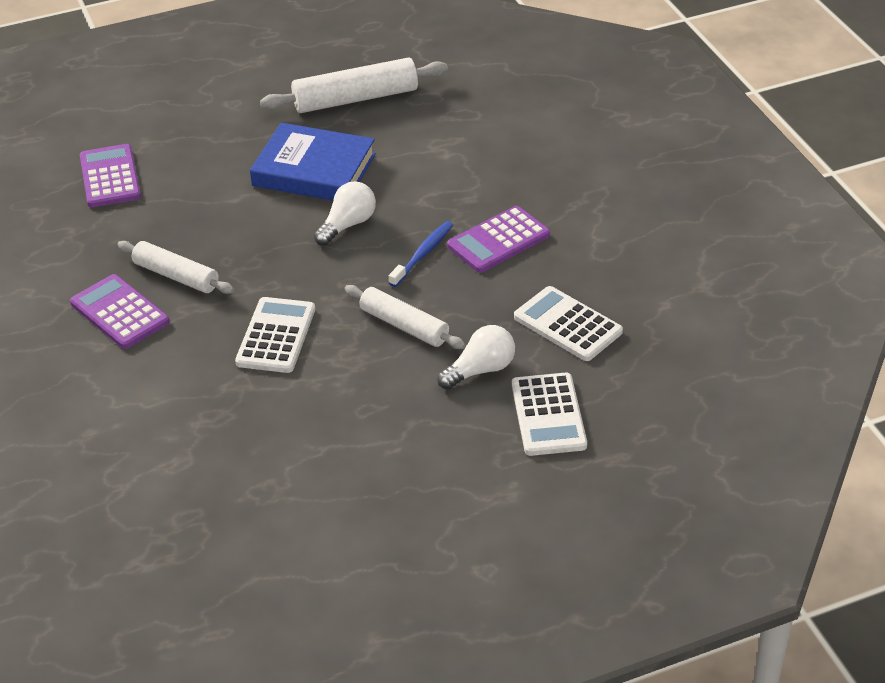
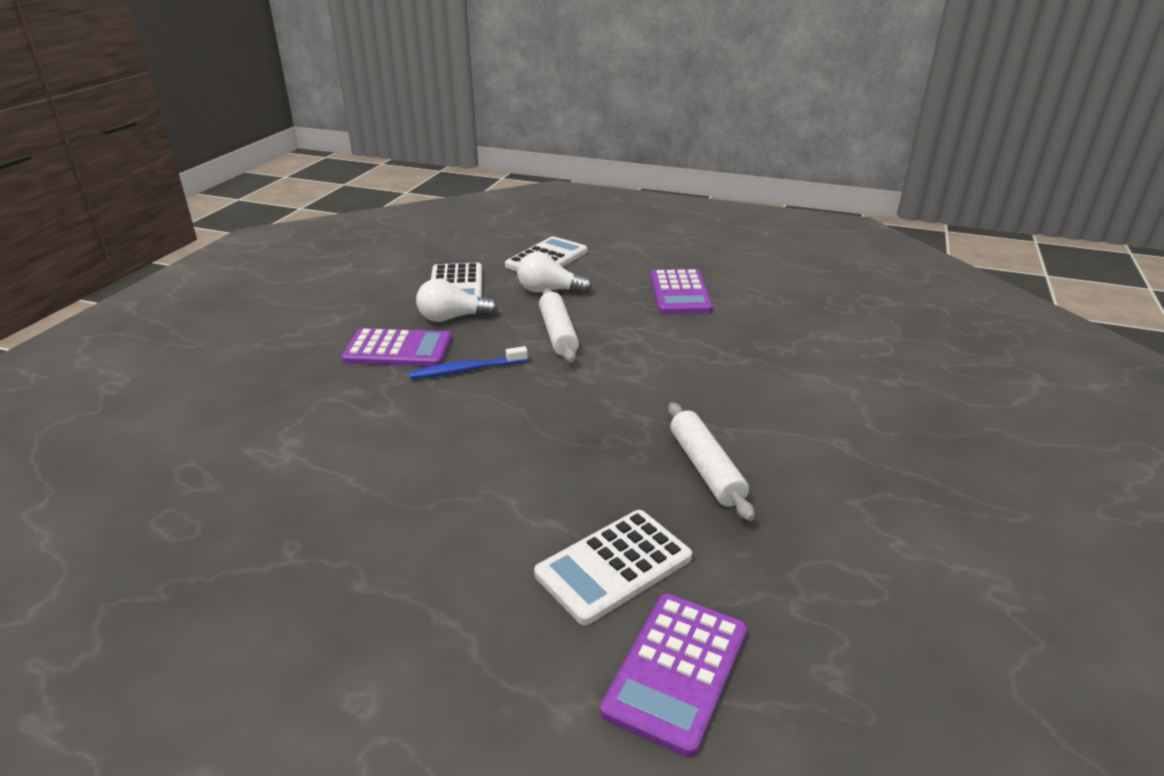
camera: 140 degrees left, 10 degrees down
purple calculator [70,274,170,349] -> purple calculator moved to [650,269,713,314]
white calculator [235,297,315,373] -> white calculator moved to [534,510,692,625]
blue book [250,123,376,201] -> none
white rolling pin [260,57,448,113] -> none
white light bulb [314,181,376,246] -> white light bulb moved to [416,279,498,322]

